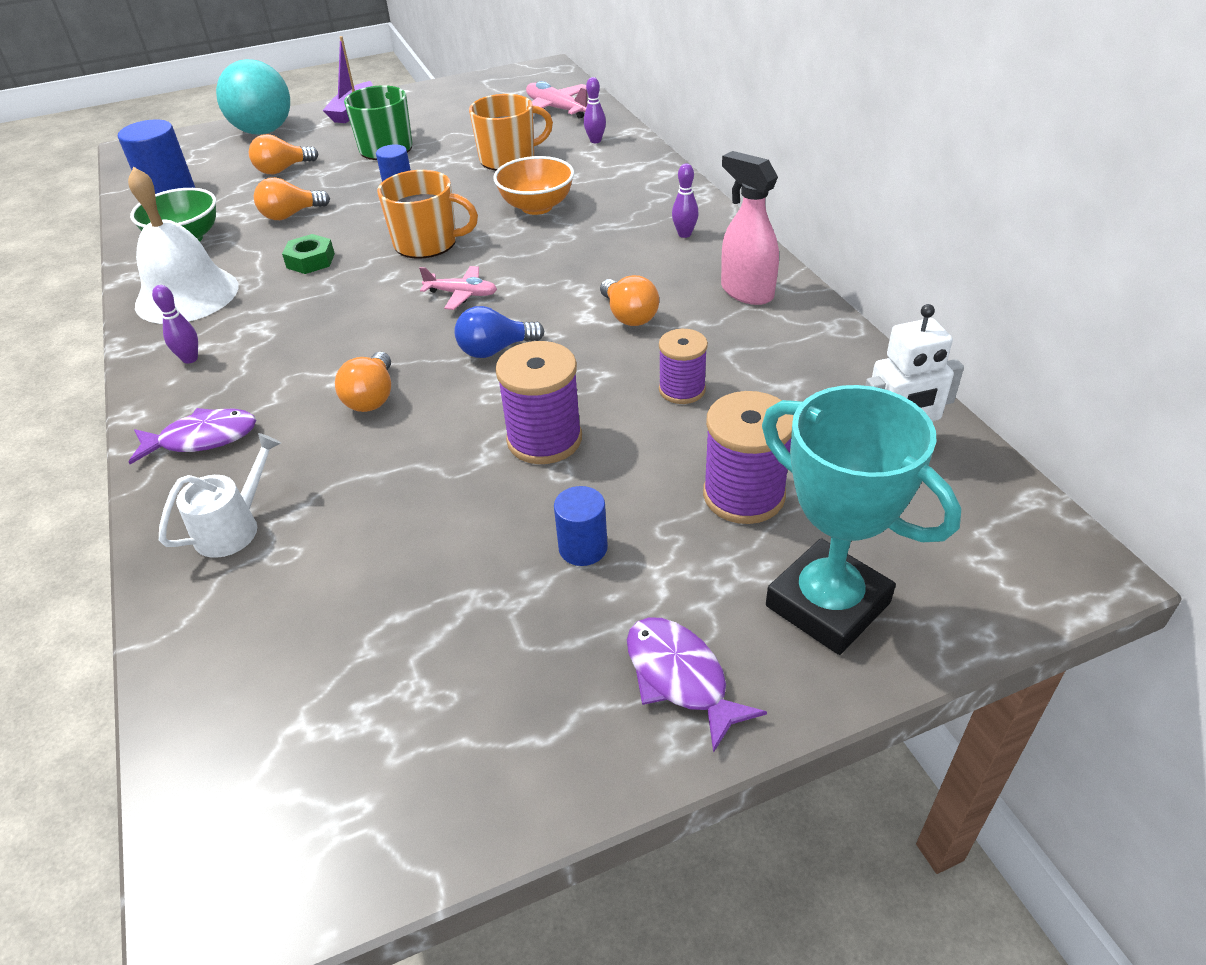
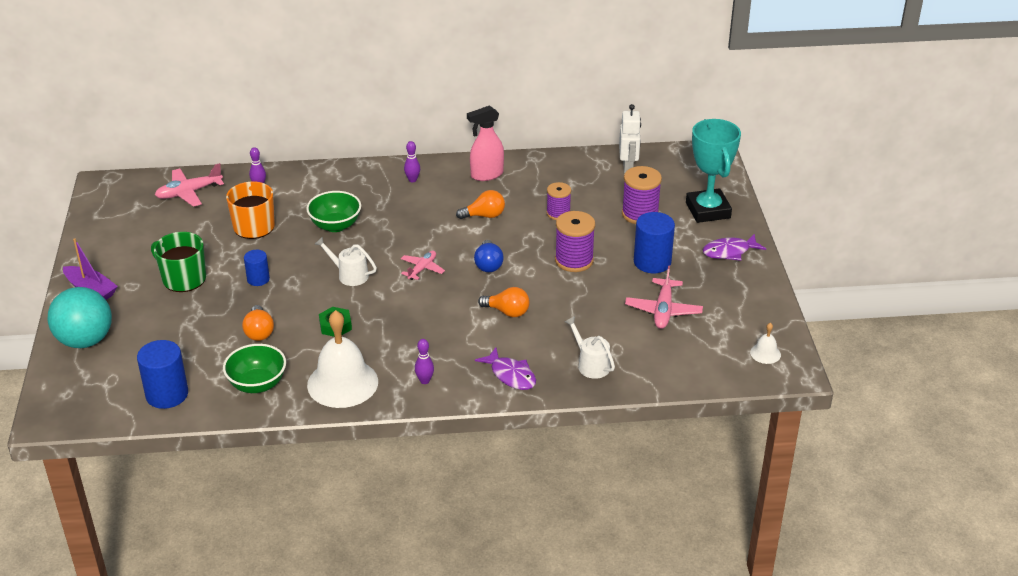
camera: 75 degrees left, 5 degrees down
purple fish [129,408,256,464] -> purple fish turned 135 degrees clockwise [475,347,536,390]
orange light bulb [249,134,318,174] -> none
orange mug [377,170,478,259] -> white watering can [315,236,377,286]
orange bowl [494,156,574,215] -> green bowl [306,191,361,232]
blue cylinder [554,486,608,566] -> blue cylinder [634,212,675,273], size x1.70
turquoise trophy [762,385,961,655] -> turquoise trophy turned 75 degrees counterclockwise [686,119,741,223]
none -> pink plane [625,265,703,329]
none -> white bell [750,323,781,364]

